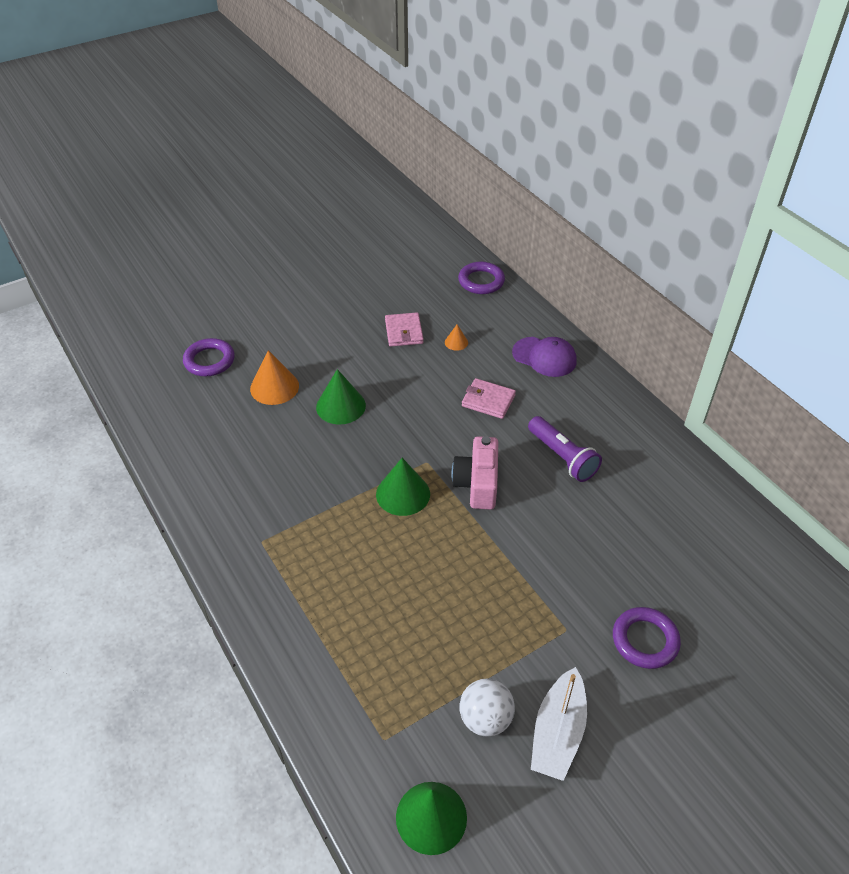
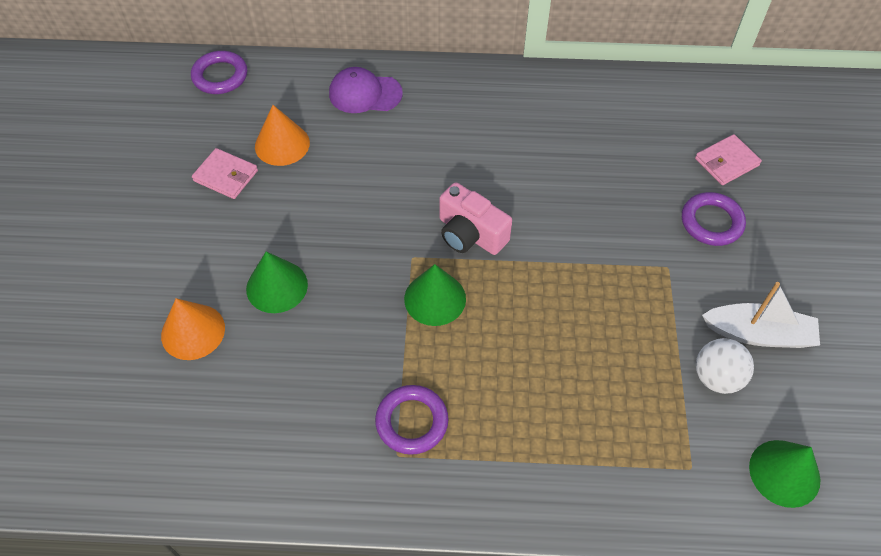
camera: 55 degrees left, 10 degrees up
purple ring [183,338,235,376] -> purple ring moved to [375,385,449,455]
orange cone [445,324,468,351] -> orange cone [255,105,310,166], size x1.96
pink wallet [462,378,516,419] -> pink wallet moved to [695,134,762,185]
purple cap [512,337,577,377] -> purple cap turned 150 degrees counterclockwise [329,67,403,113]
purple flashlight [528,416,602,482] -> none
white boat [531,667,587,781] -> white boat turned 45 degrees counterclockwise [702,282,820,348]

